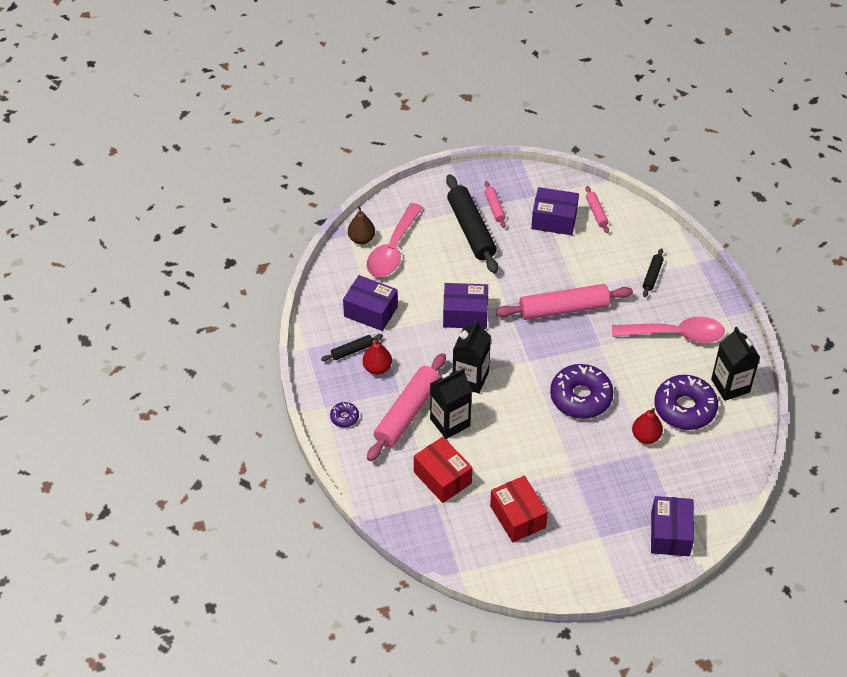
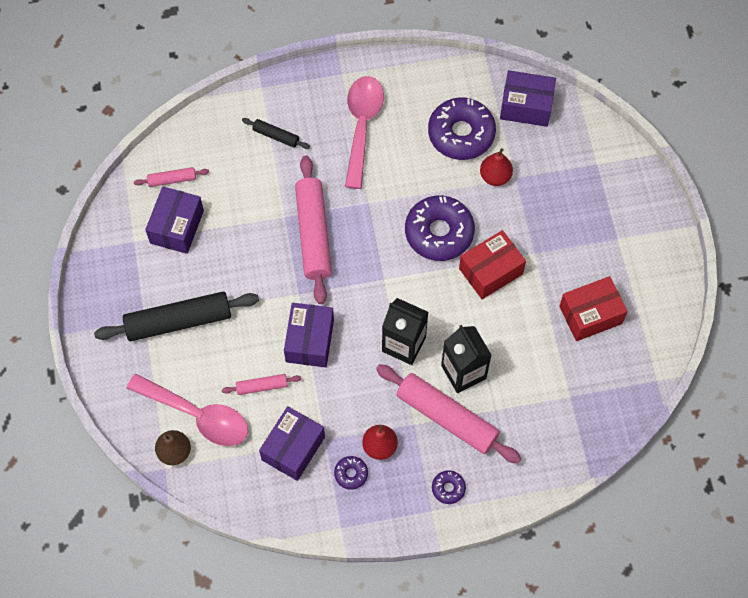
camera: 85 degrees left, 15 degrees up
black rolling pin [321,334,383,361] -> purple donut [334,456,368,490]
red box [414,437,472,503] -> red box moved to [459,230,526,299]
pink rolling pin [485,181,506,228] -> pink rolling pin moved to [222,374,302,395]
purple box [651,496,694,556] -> purple box moved to [500,70,556,127]
black carton [711,327,760,401] -> none

